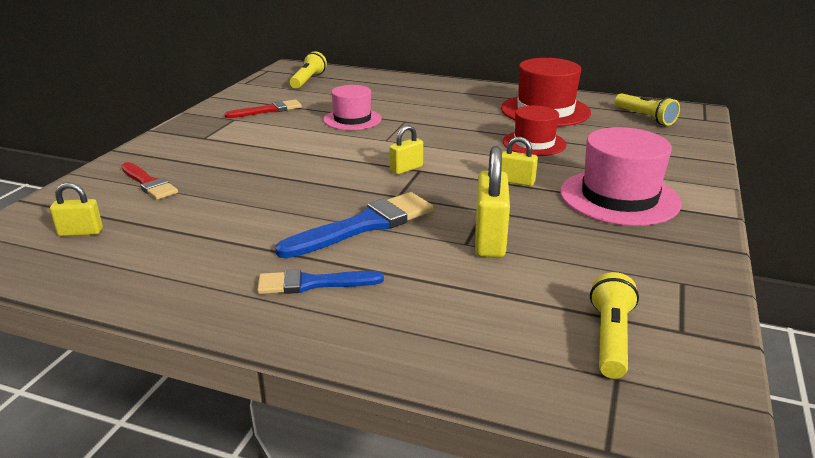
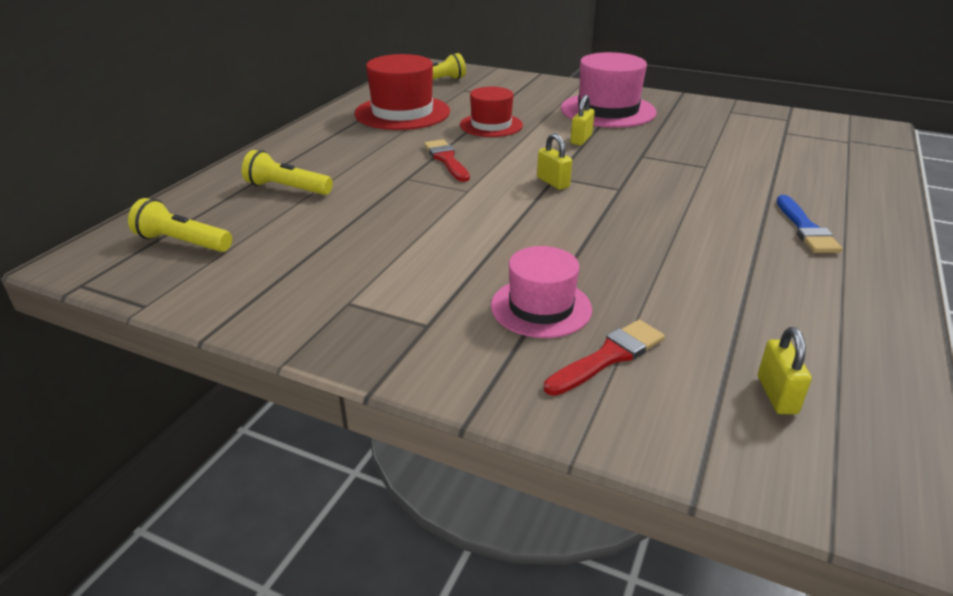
camera: 85 degrees left, 5 degrees up
red brush [224,99,302,118] -> red brush moved to [424,139,470,182]
blue brush [275,192,433,258] -> none
pink hat [323,85,382,130] -> pink hat moved to [491,246,592,338]
yellow padlock [475,146,510,258] -> none
yellow flashlight [590,272,639,379] -> yellow flashlight moved to [242,150,333,195]

